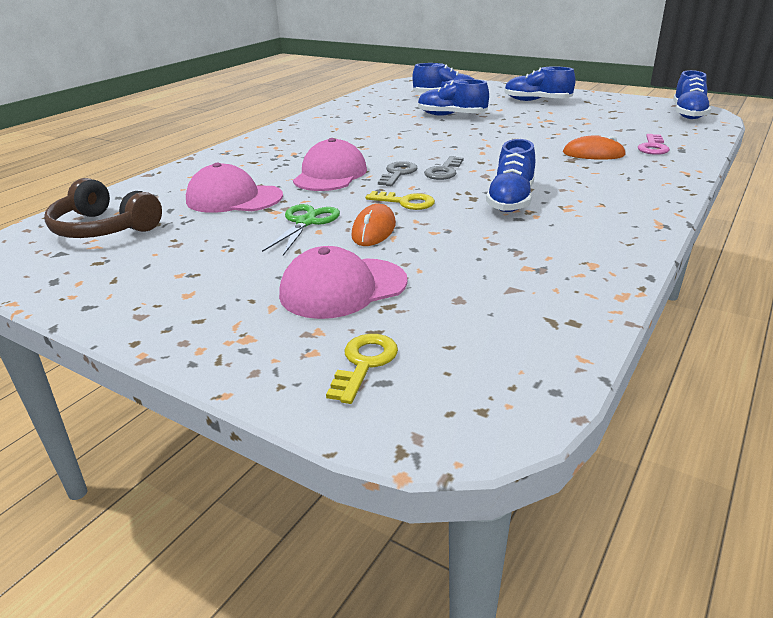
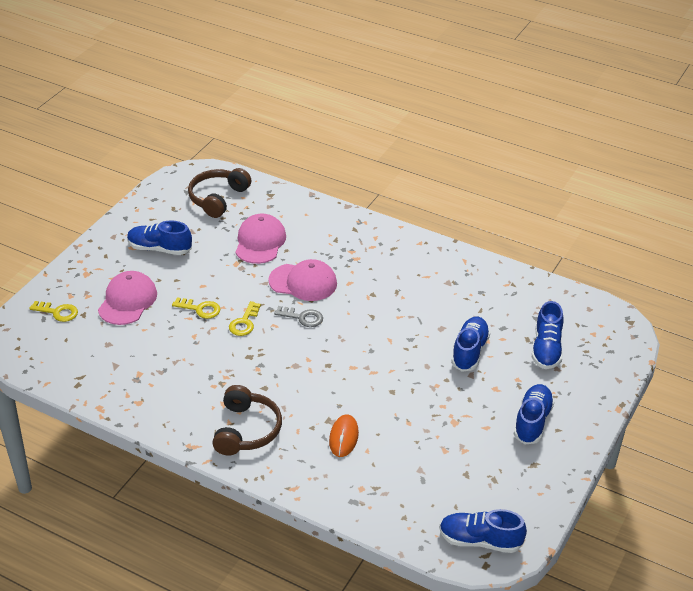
camera: 85 degrees right, 10 degrees up
green scissors [262,204,340,256] -> none
pink cap [279,246,408,319] -> pink cap turned 45 degrees clockwise [98,271,157,325]
orange mouse [351,204,396,246] -> yellow key [172,298,220,319]
grey key [424,156,464,180] -> none
blue shoe [486,139,535,212] -> blue shoe moved to [127,220,192,255]
pink key [638,134,670,155] -> none
none -> brown headphones [212,385,282,455]

